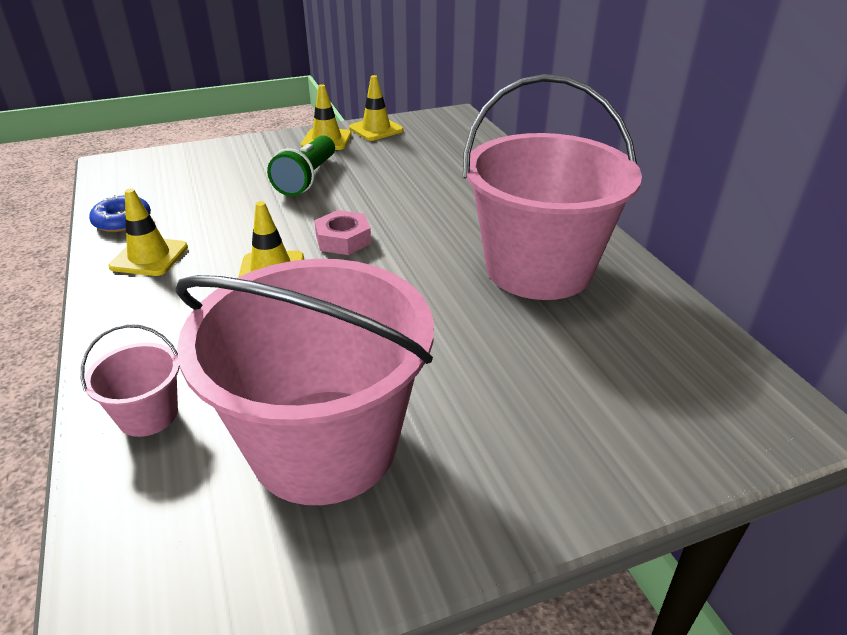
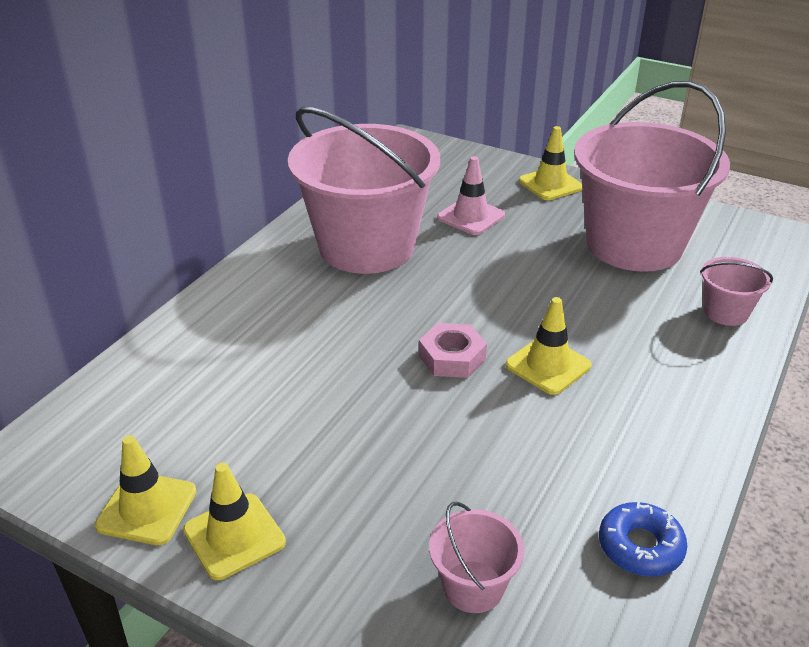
camera: 130 degrees left, 0 degrees up
yellow traffic cone [109,189,188,276] -> yellow traffic cone moved to [519,126,583,200]
green flashlight [267,135,335,196] -> none
none -> pink bucket [429,502,524,613]
none -> pink traffic cone [437,156,505,235]

